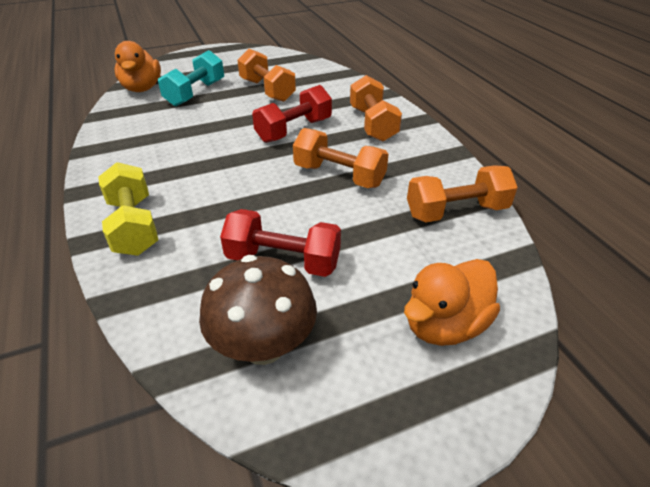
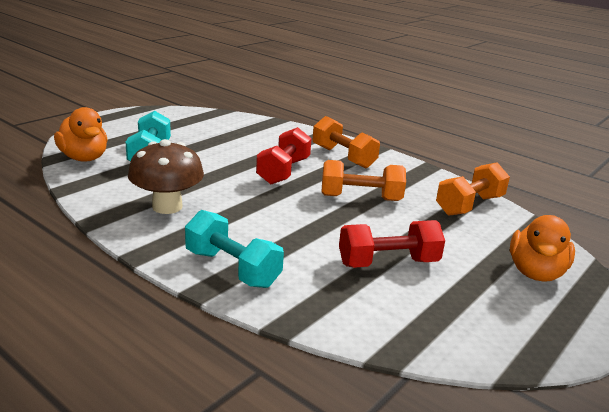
camera: 30 degrees left, 15 degrees down
yellow dumbbell [98,162,158,256] -> turquoise dumbbell [185,210,284,288]
brown mushroom [199,255,317,365] -> brown mushroom moved to [128,139,204,214]
orange dumbbell [237,49,296,102] -> none

